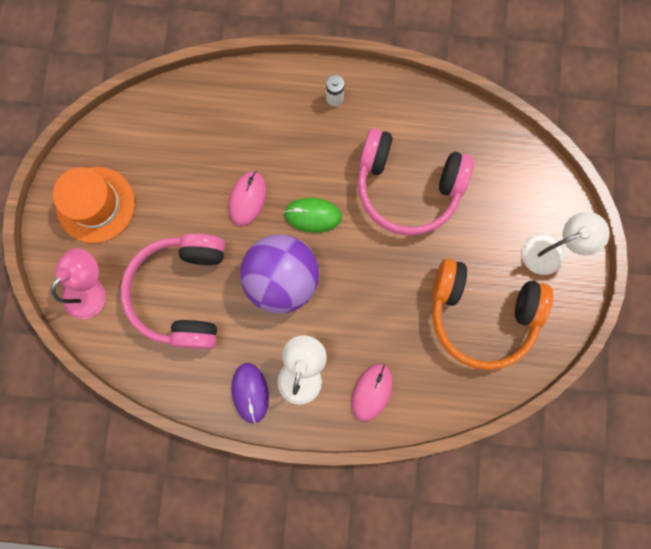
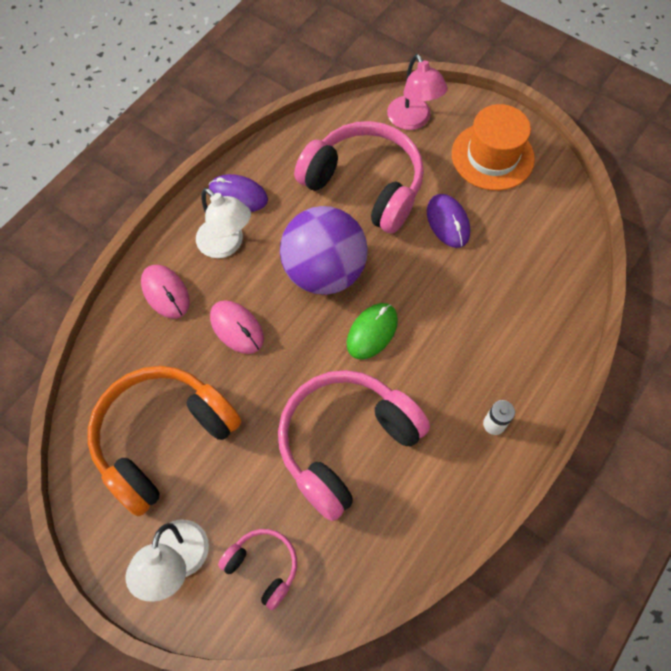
camera: 120 degrees right, 15 degrees down
pink mouse [229,171,266,226] -> pink mouse moved to [210,300,264,354]
none -> pink headphones [218,529,297,610]
none -> purple mouse [427,194,470,248]

